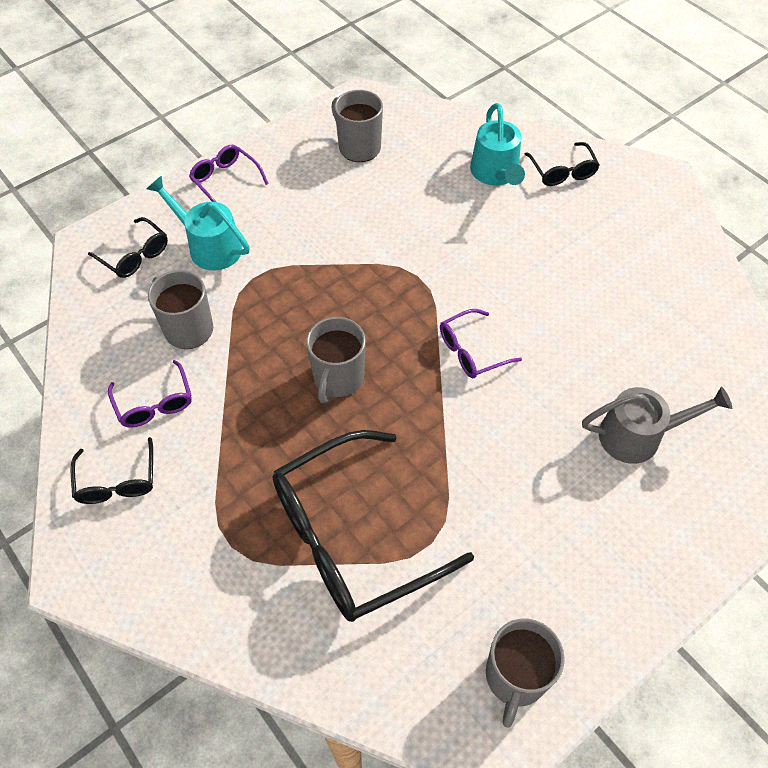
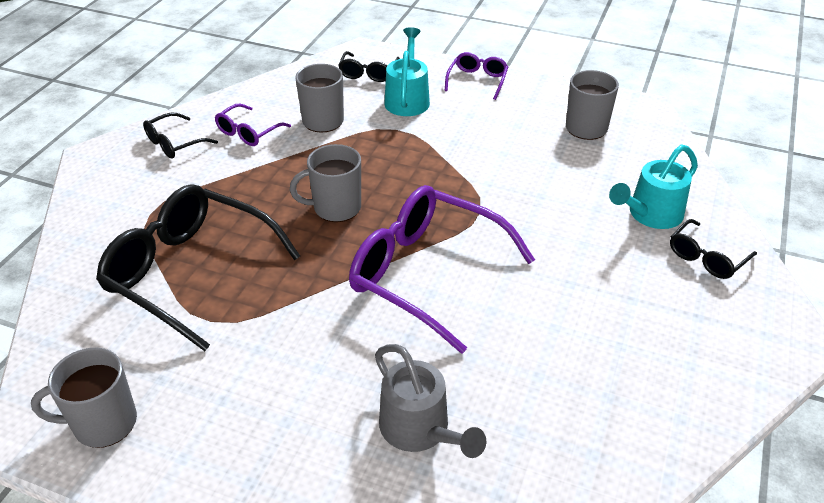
camera: 60 degrees right, 15 degrees down
purple glasses [440,309,522,379] -> purple glasses [349,185,535,354], size x2.12

